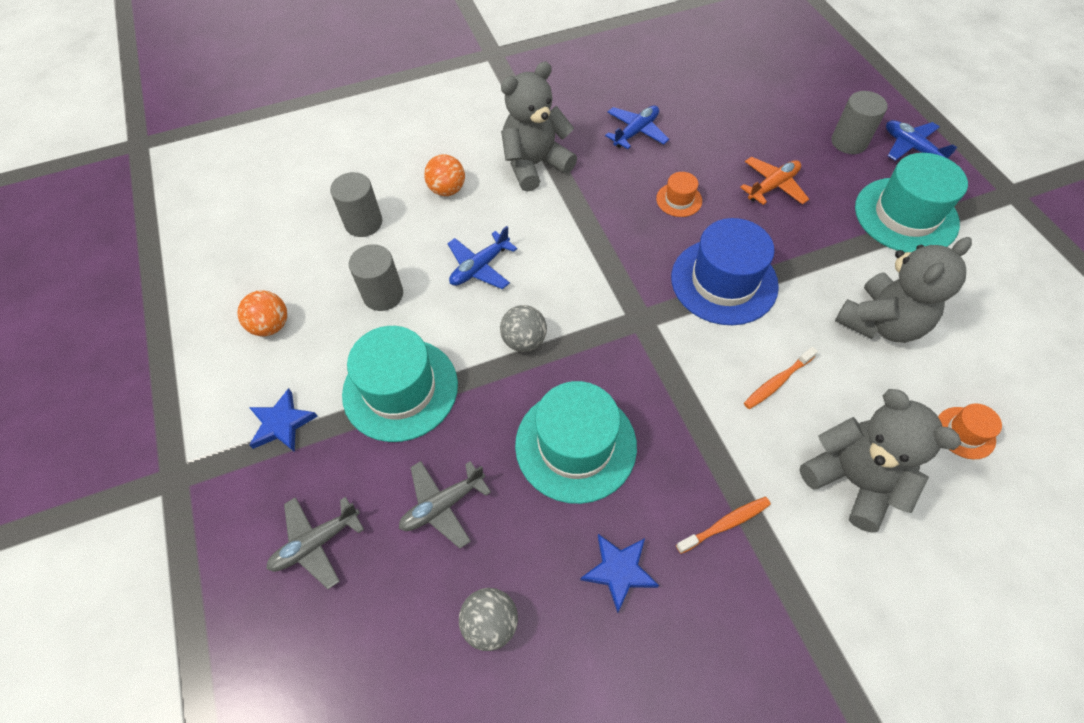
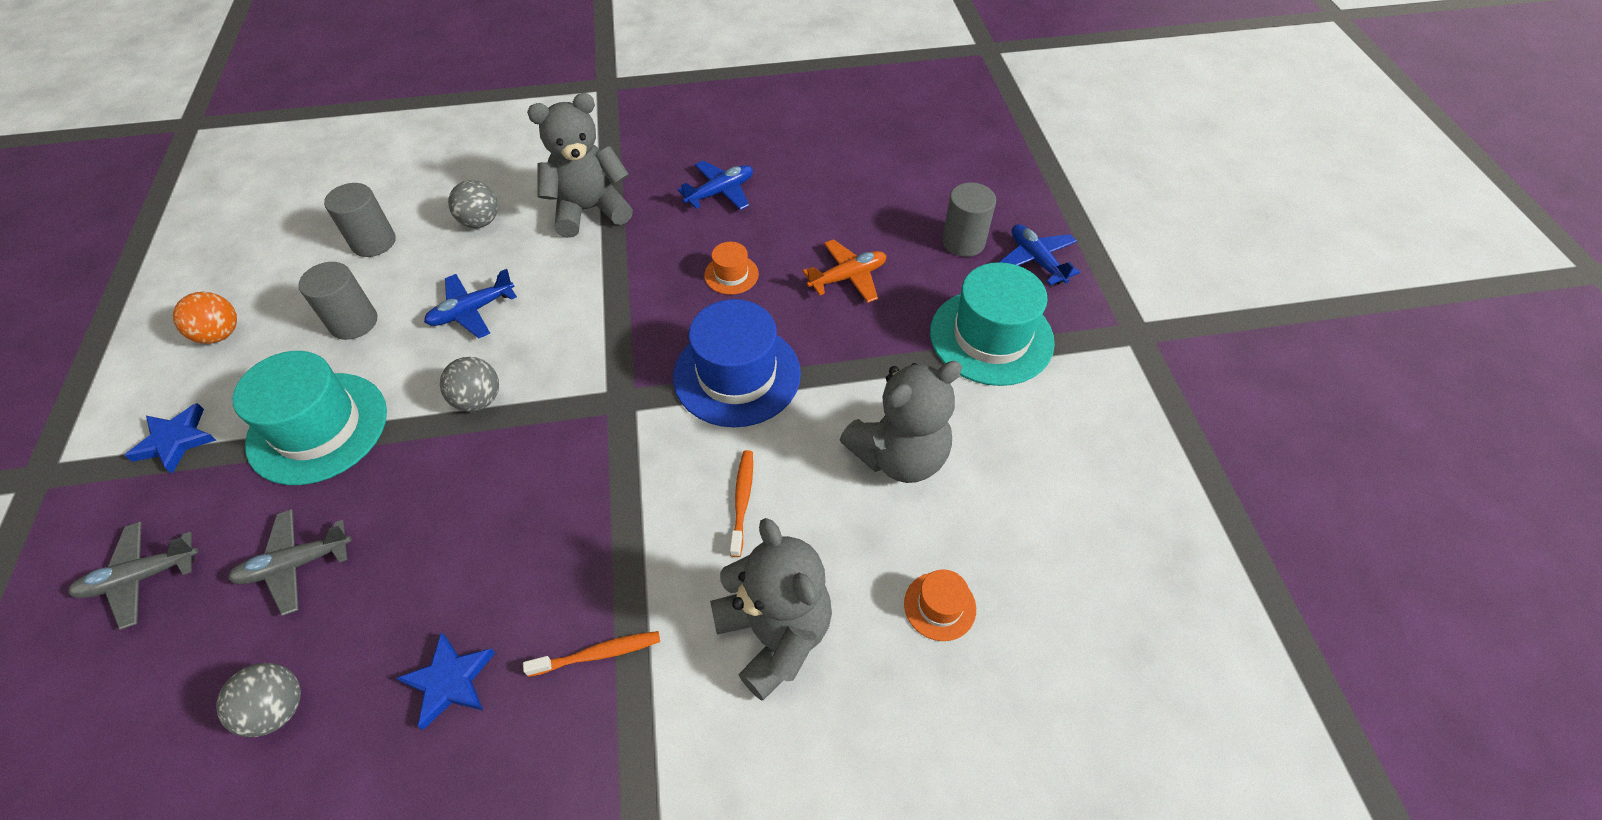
camera: 10 degrees right, 5 degrees down
orange ball [424,154,465,196] -> grey ball [448,180,498,228]
turquoise hat [515,381,637,504] -> none
orange toothbrush [744,347,818,409] -> orange toothbrush turned 120 degrees clockwise [730,450,753,557]

